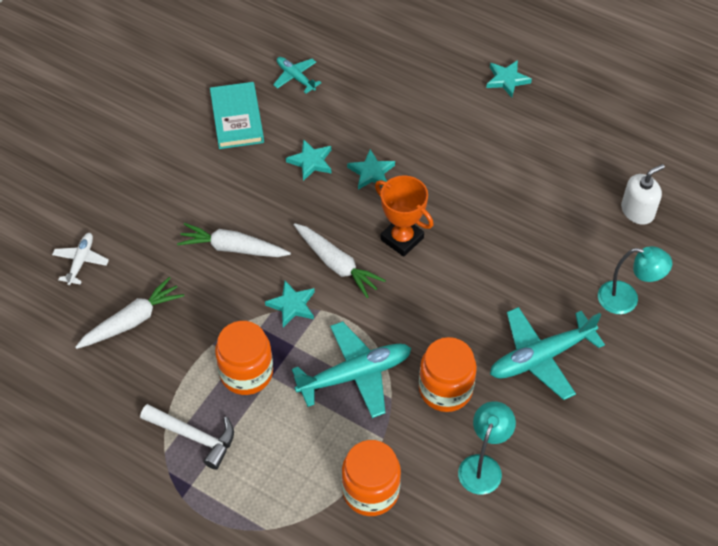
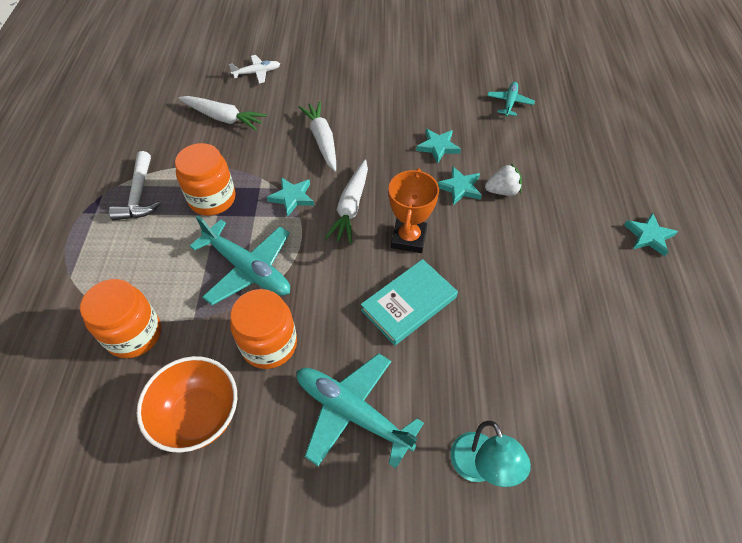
camera: 60 degrees right, 0 degrees up
turquoise book [210,82,264,149] -> turquoise book moved to [361,259,458,346]
turquoise lamp [458,401,516,495] -> orange bowl [137,356,237,453]
white soap dispenser [621,164,665,225] -> none
none -> white strawberry [485,164,522,196]

